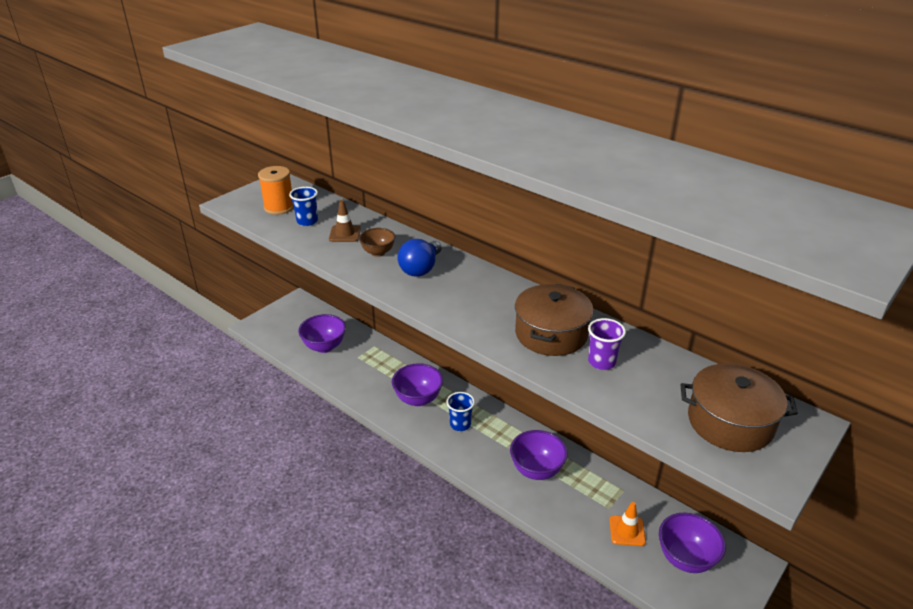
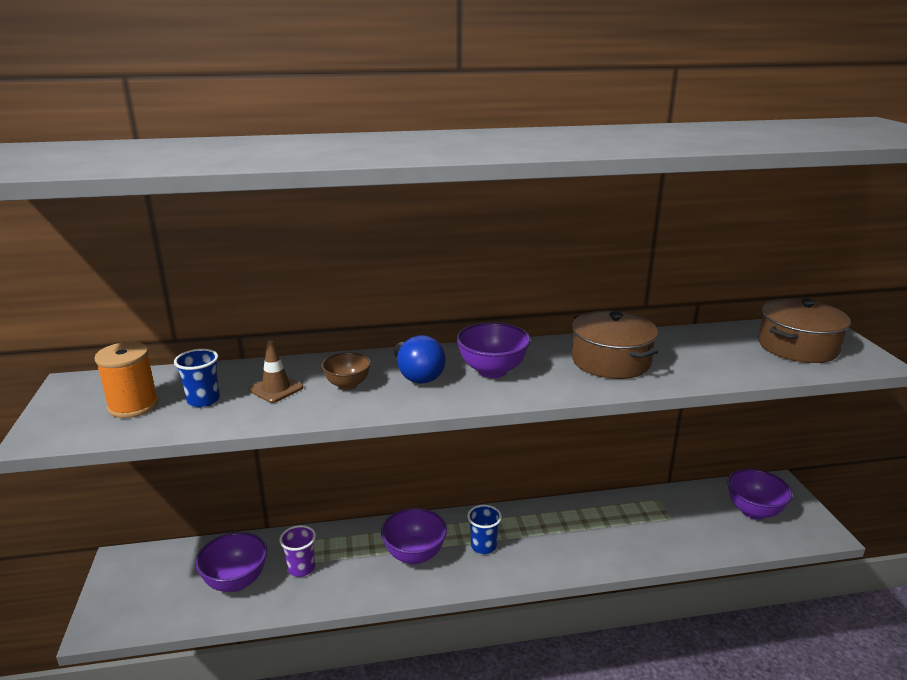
camera: 50 degrees left, 10 degrees down
purple bowl [510,430,568,480] -> purple bowl moved to [456,322,531,378]
purple cup [588,318,626,370] -> purple cup moved to [280,525,316,577]
orange traffic cone [610,502,646,546] -> none

